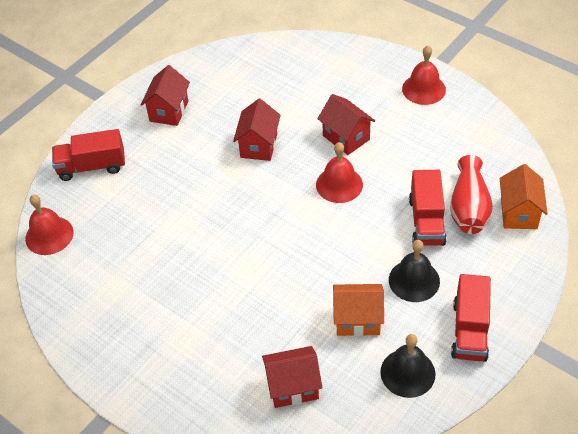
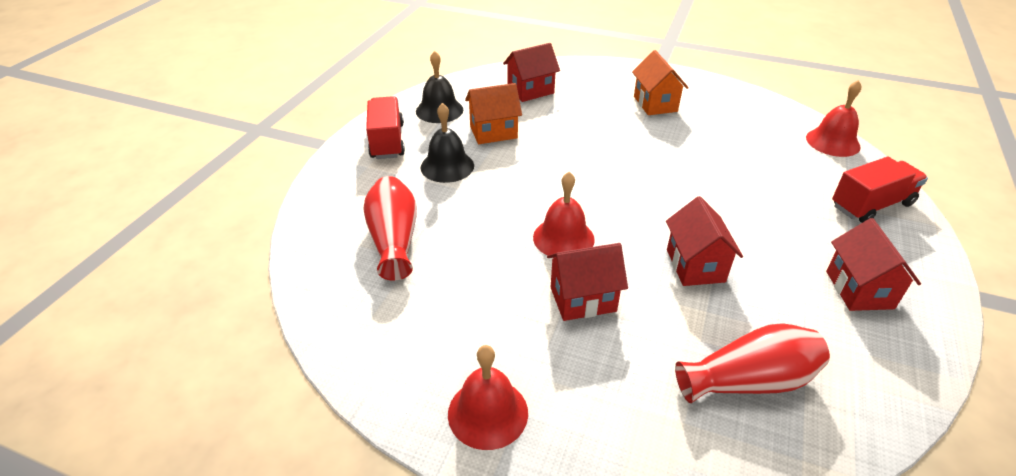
camera: 160 degrees right, 10 degrees down
red house [317,94,375,155] -> red house turned 45 degrees counterclockwise [547,243,628,321]
red truck [409,170,447,246] -> none
orange house [500,164,548,229] -> orange house moved to [632,50,689,115]
none -> red vase [675,323,830,403]

